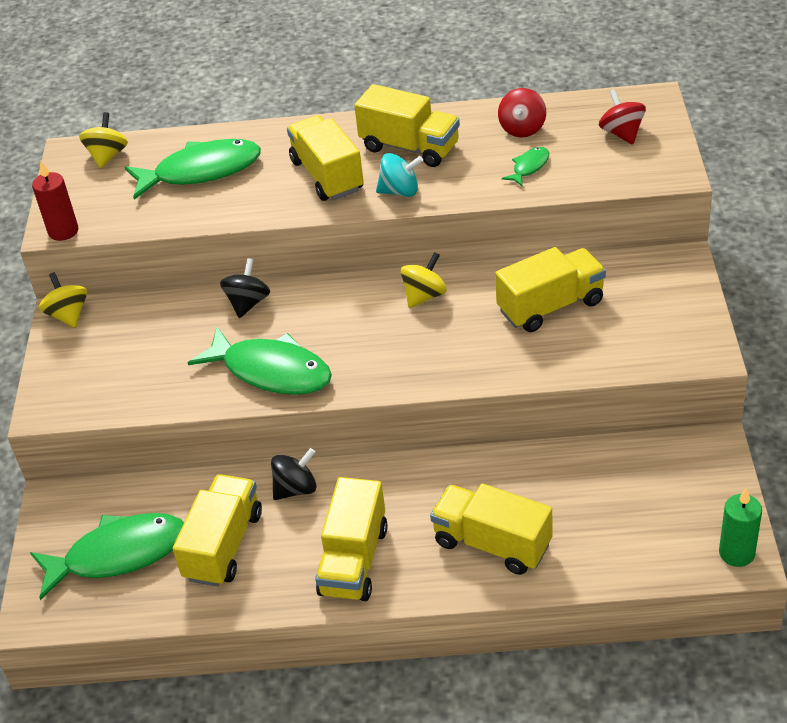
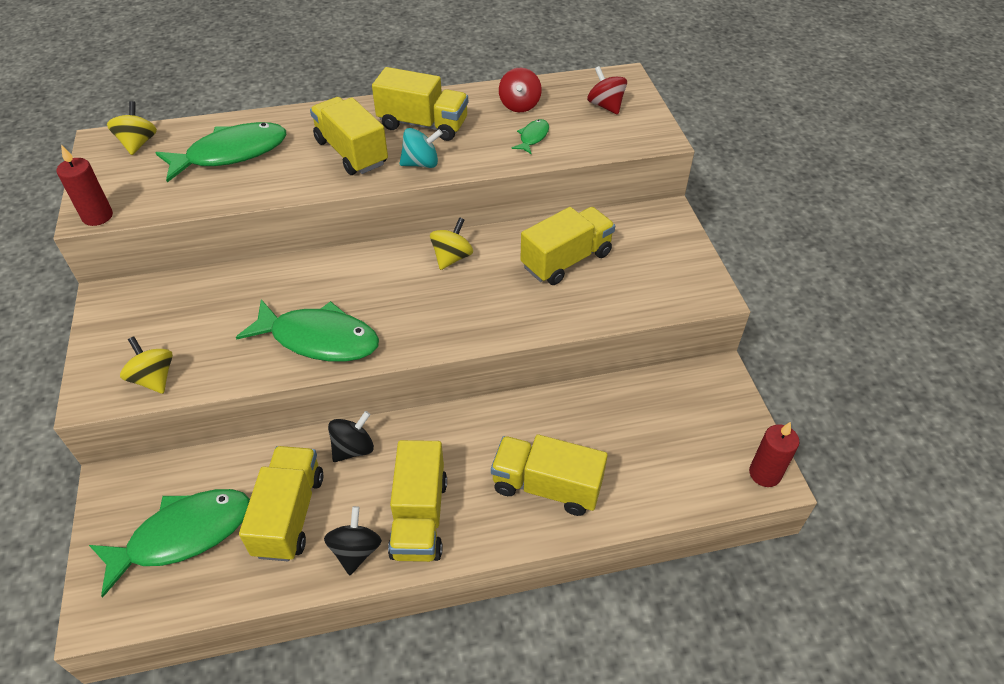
camera: 15 degrees left, 5 degrees up
yellow spinning top [39,272,87,328] -> yellow spinning top moved to [120,336,173,394]
black spinning top [220,258,270,318] -> black spinning top moved to [324,506,382,575]
green candle [719,487,762,567] -> red candle [749,421,799,487]

